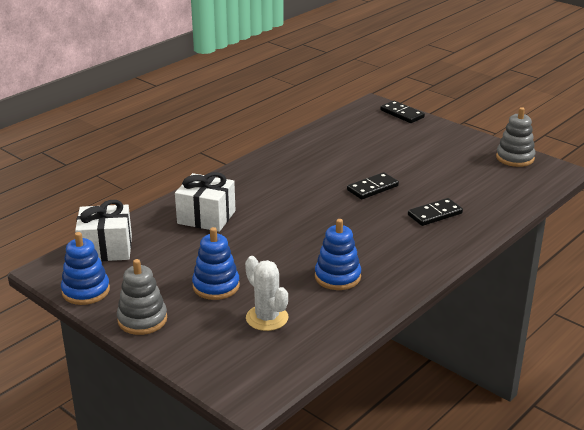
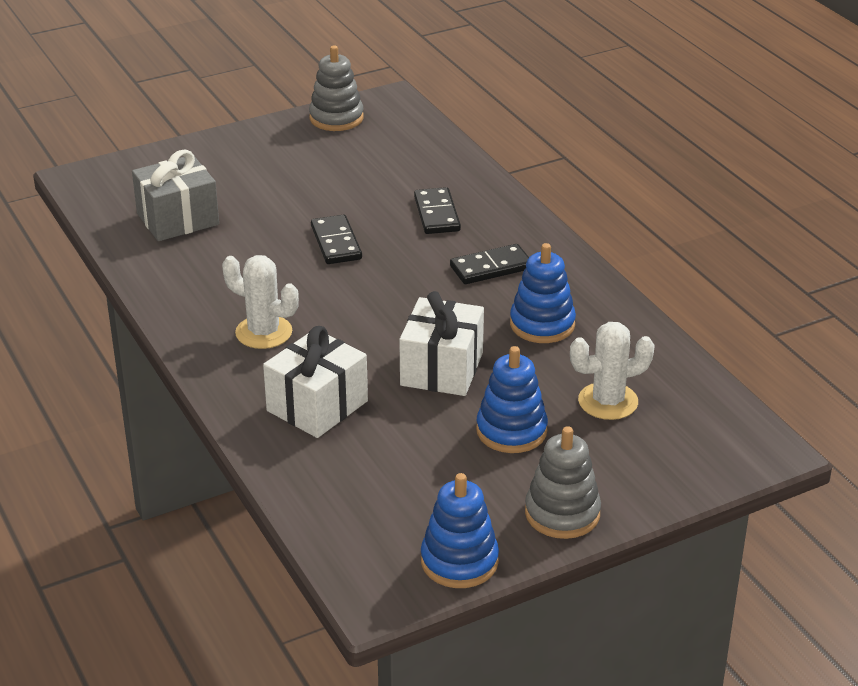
camera: 70 degrees left, 5 degrees up
white gift [75,200,132,261] -> white gift moved to [399,291,484,396]
black domino [380,101,425,123] -> black domino moved to [450,244,529,284]
none -> grey gift [132,150,219,241]
none -> white cactus [222,255,299,349]

